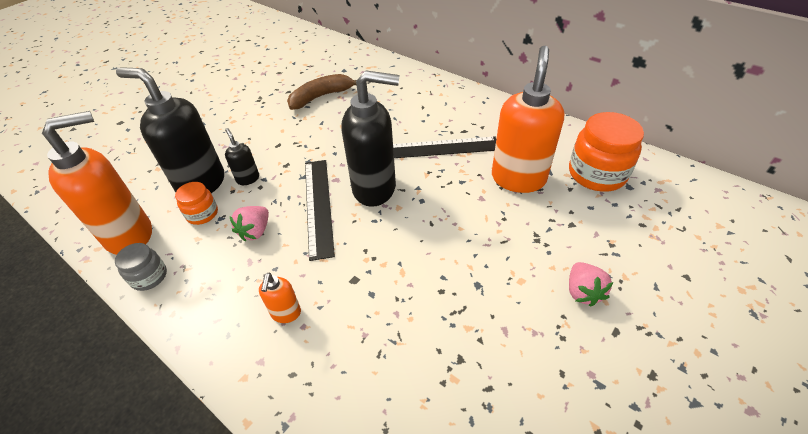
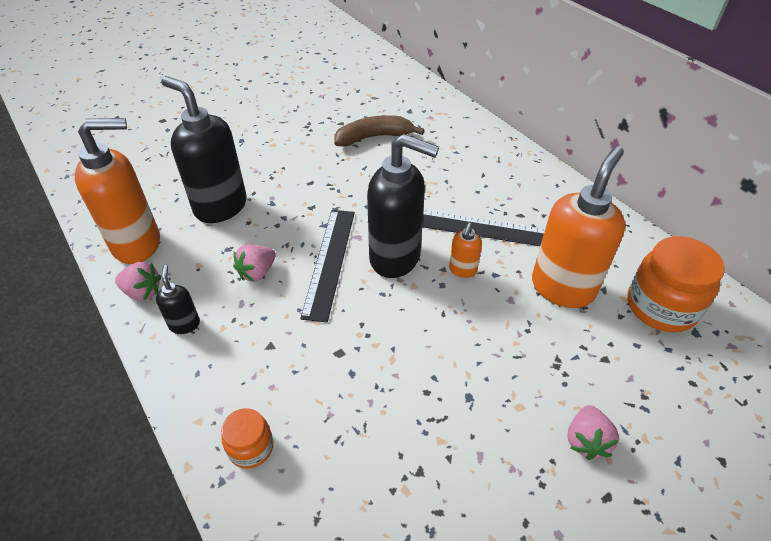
camera: 15 degrees right, 0 degrees up
grey jar [115,243,167,291] -> pink strawberry [115,262,161,301]
orange jar [175,182,218,225] -> orange jar moved to [221,408,273,469]
black soap dispenser [225,128,259,185] -> black soap dispenser moved to [156,265,200,334]
orange soap dispenser [259,273,301,323] -> orange soap dispenser moved to [449,223,482,278]

